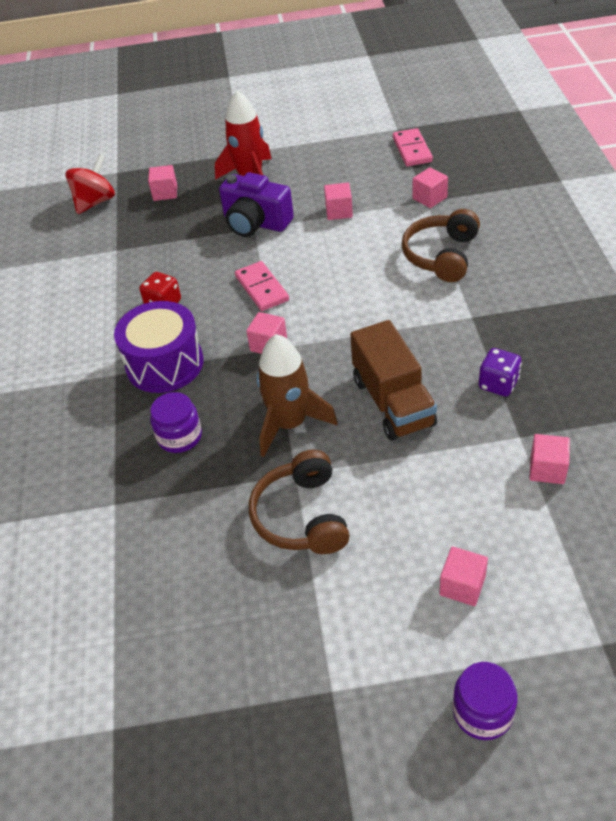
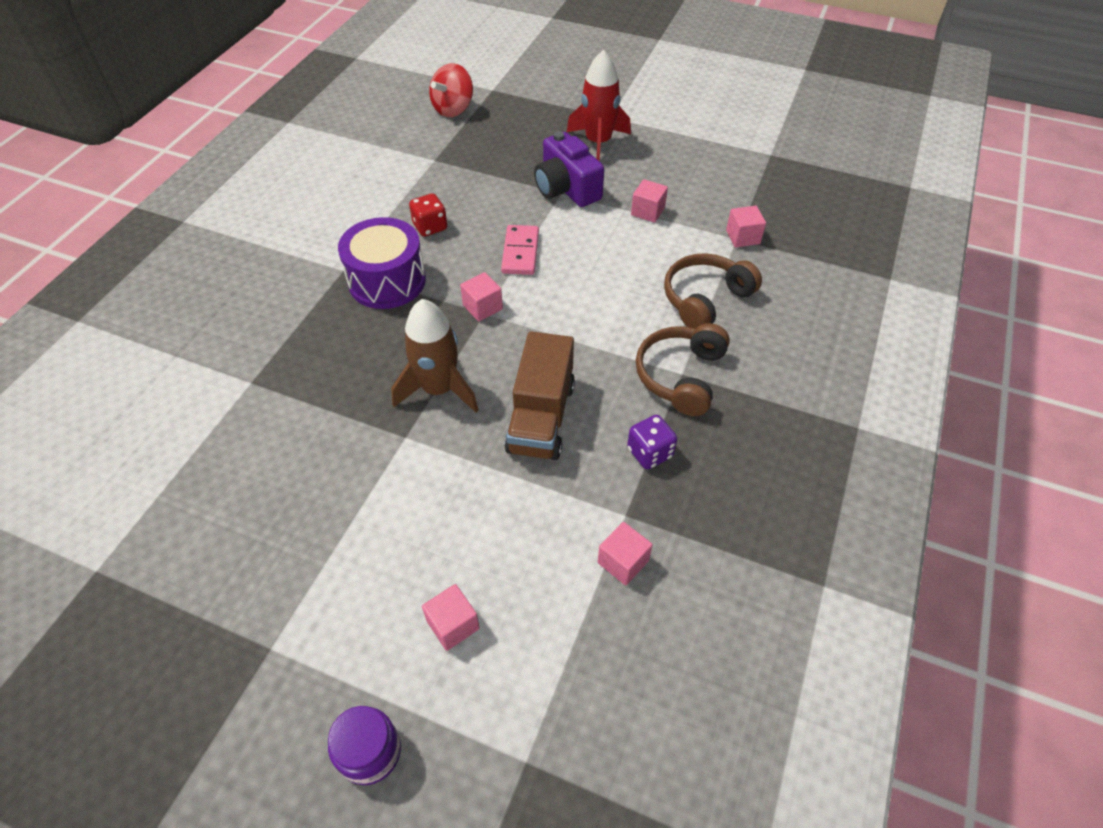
camera: 25 degrees right, 5 degrees up
red spinning top [65,154,115,214] -> red spinning top turned 150 degrees clockwise [429,63,473,117]
pink cube [148,165,177,201] -> none
purple jar [150,392,202,453] -> none
brown headphones [249,450,350,554] -> brown headphones moved to [636,323,730,416]
pink domino [393,128,433,166] -> none

